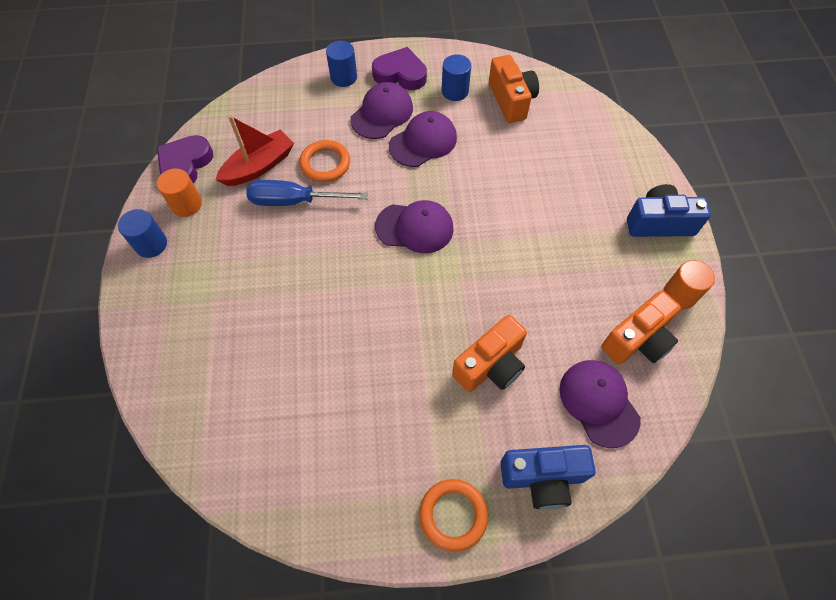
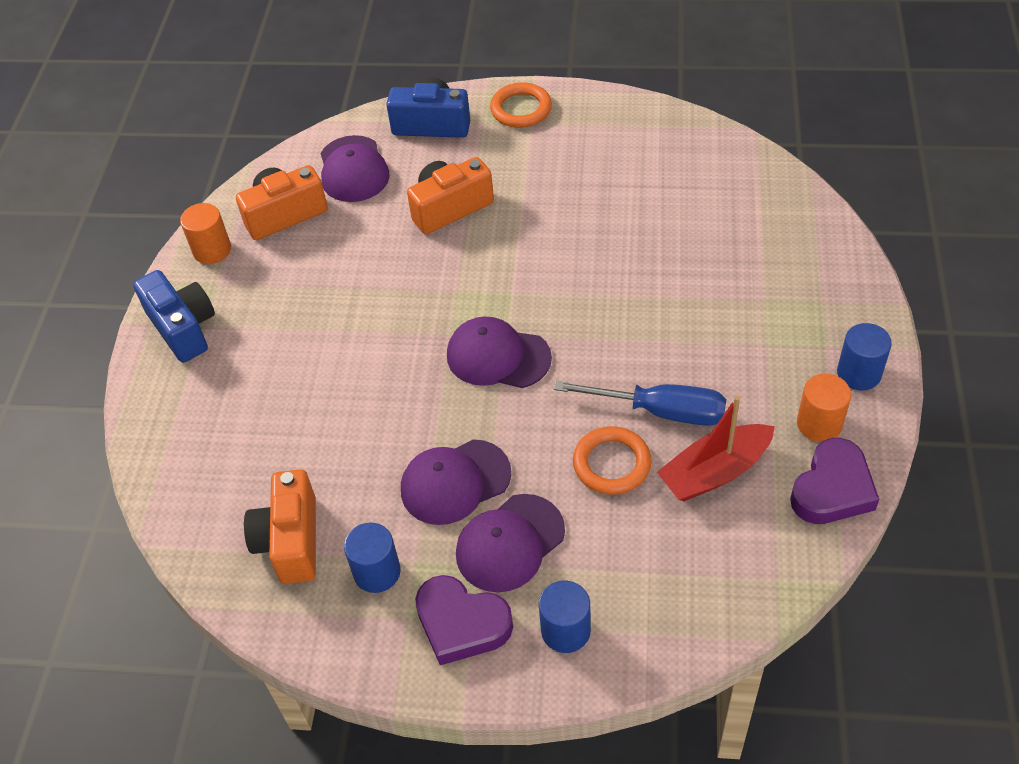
camera: 165 degrees left, 10 degrees down
blue camera [627,184,711,237] -> blue camera turned 135 degrees counterclockwise [133,270,215,363]

